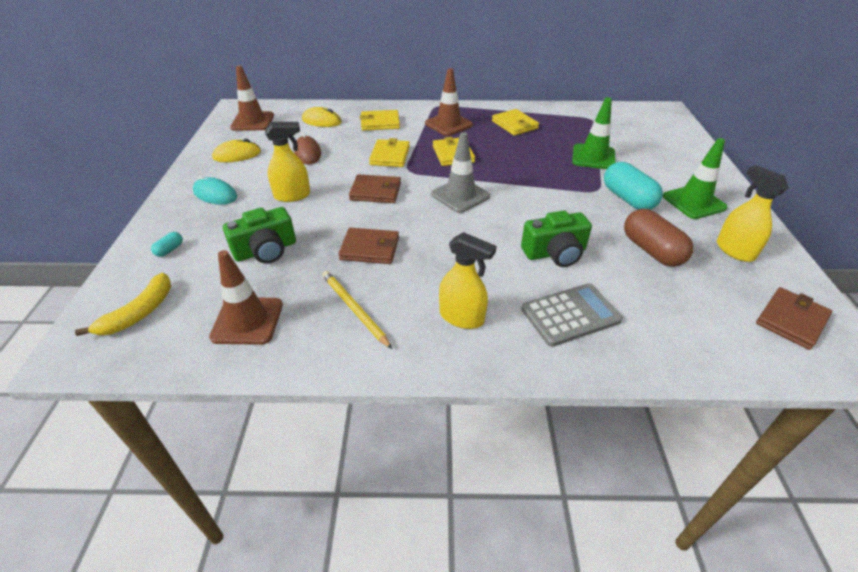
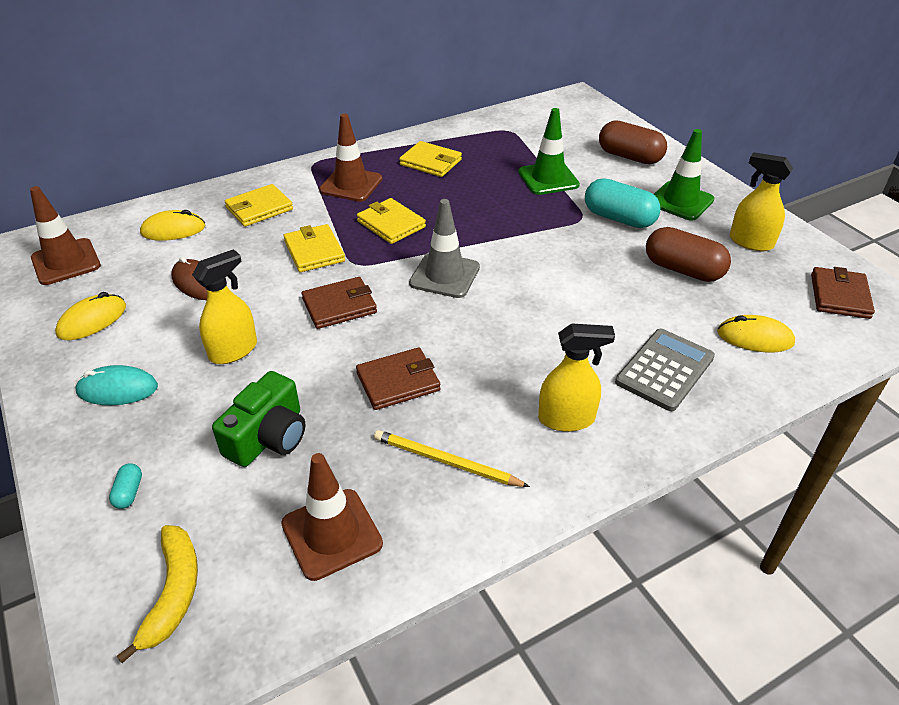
camera: 30 degrees left, 0 degrees up
green camera [521,211,592,267] -> none
none -> brown capsule [599,120,667,164]
none -> yellow mouse [717,315,795,352]

